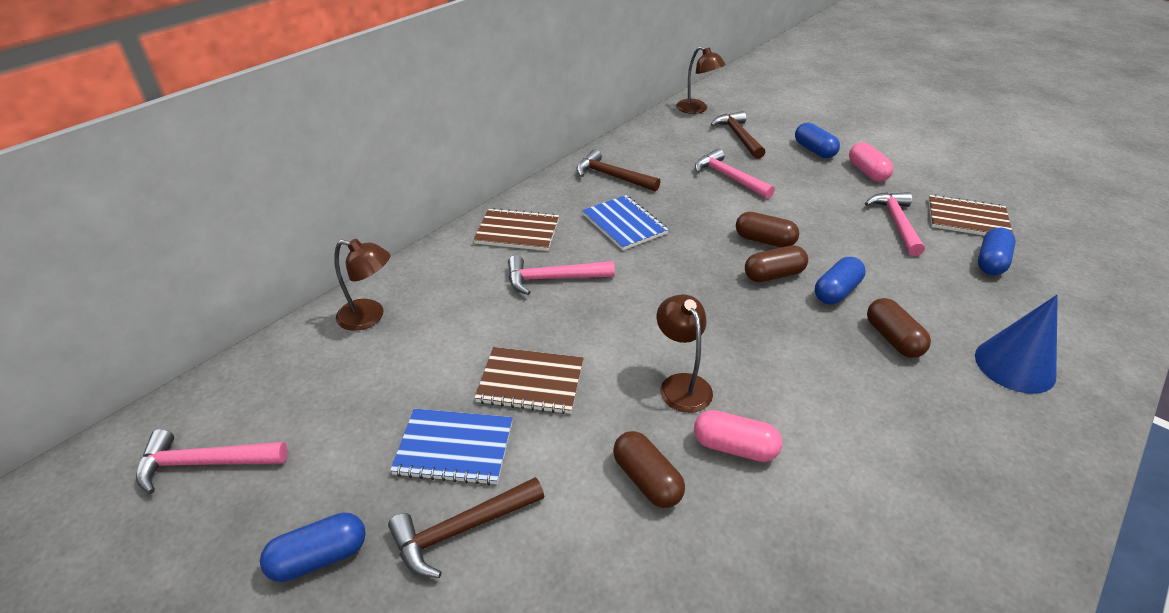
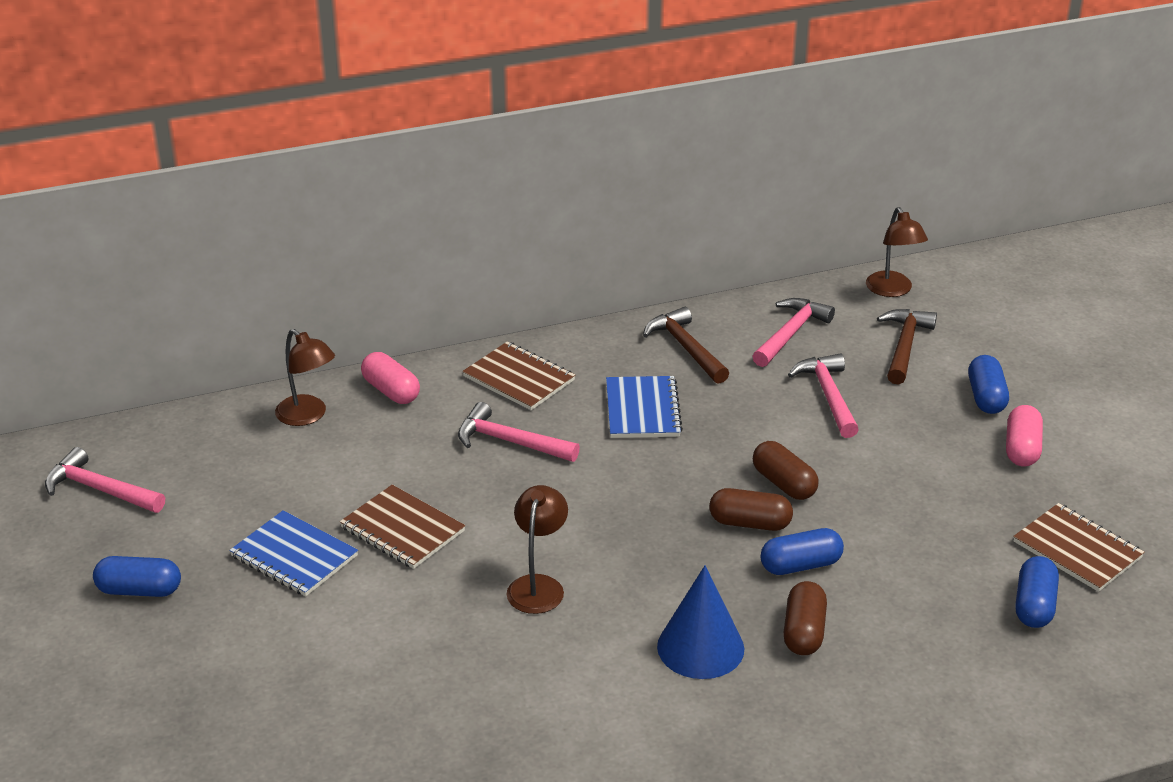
camera: 30 degrees right, 5 degrees down
brown hammer [388,477,544,578] -> none
brown capsule [613,431,685,508] -> none
pink capsule [694,410,782,462] -> pink capsule moved to [361,352,420,404]
pink hammer [865,192,925,256] -> pink hammer moved to [752,298,835,367]
blue cone [975,295,1058,394] -> blue cone moved to [657,565,744,679]
blue capsule [978,227,1016,275] -> blue capsule turned 45 degrees counterclockwise [1015,556,1059,628]

